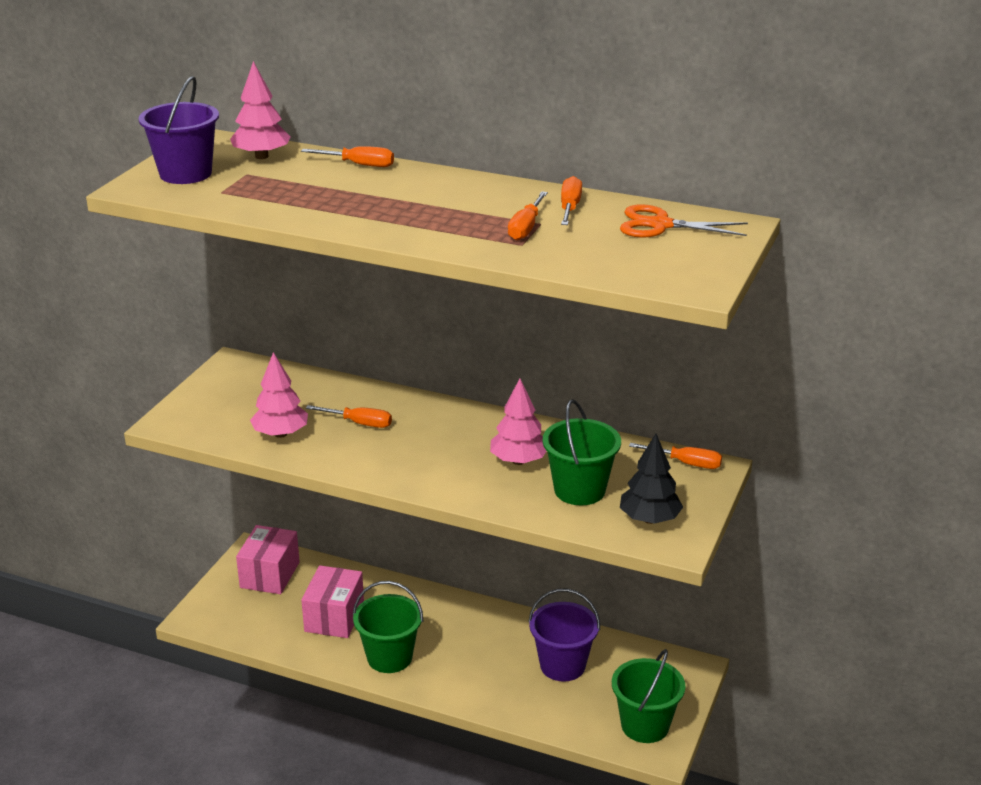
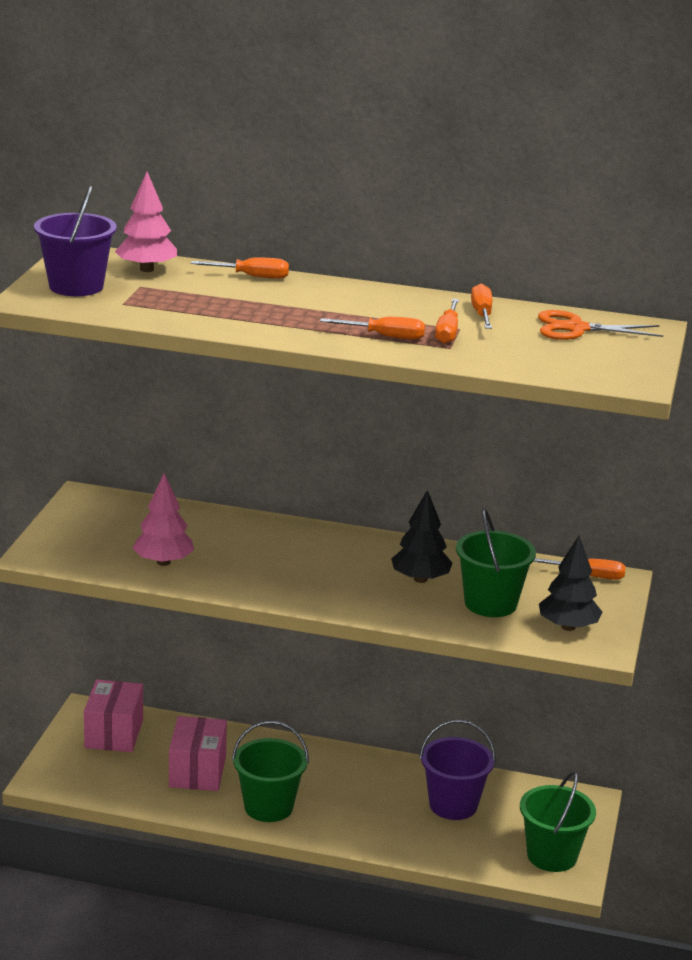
camera: 10 degrees left, 5 degrees down
orange screwdriver [306,405,392,428] -> orange screwdriver moved to [320,317,425,340]
pink tree [490,378,546,465] -> black tree [391,490,453,583]

